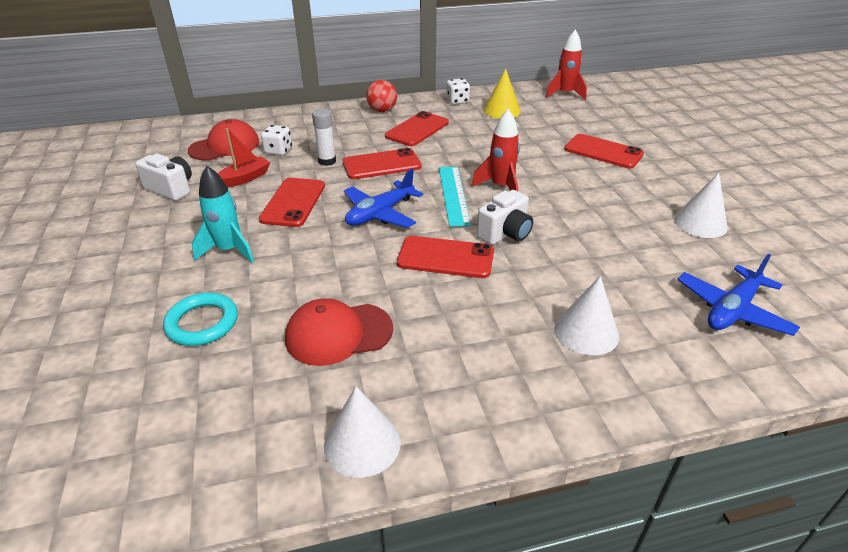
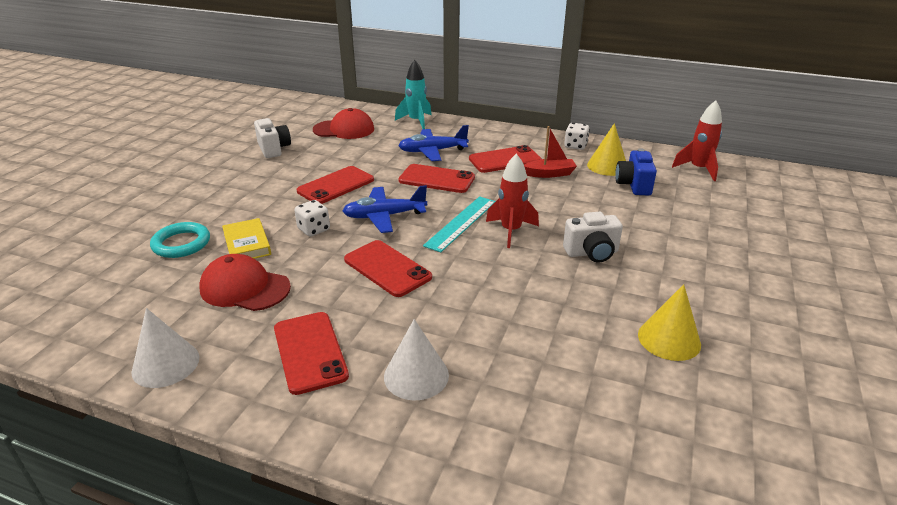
camera: 35 degrees right, 5 degrees down
turquoise rocket [192,166,254,263] -> turquoise rocket moved to [395,60,432,129]
red boat [218,128,270,187] -> red boat moved to [524,126,577,178]
white dice [261,125,292,156] -> white dice moved to [294,200,330,236]
white glue stick [312,108,336,166] -> none
red ball [366,80,397,112] -> none
white camera [477,190,533,245] -> white camera moved to [563,212,623,263]
red phone [564,134,644,168] -> red phone moved to [274,312,349,395]
white cone [674,172,728,238] -> yellow cone [638,284,701,361]
blue plane [677,254,800,336] -> blue plane moved to [398,125,469,161]
none -> yellow book [222,218,271,259]
none -> blue camera [615,148,657,195]

